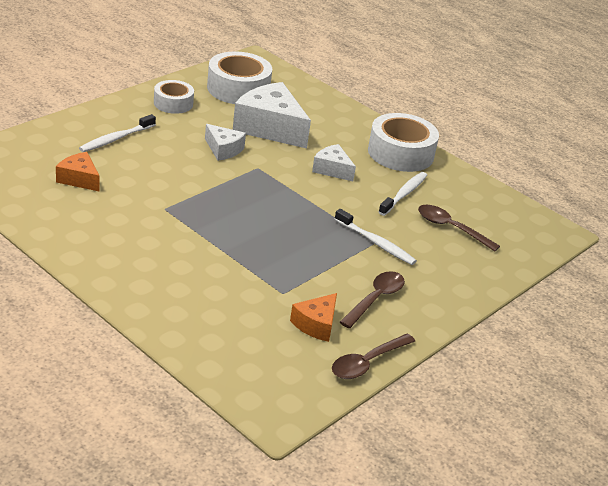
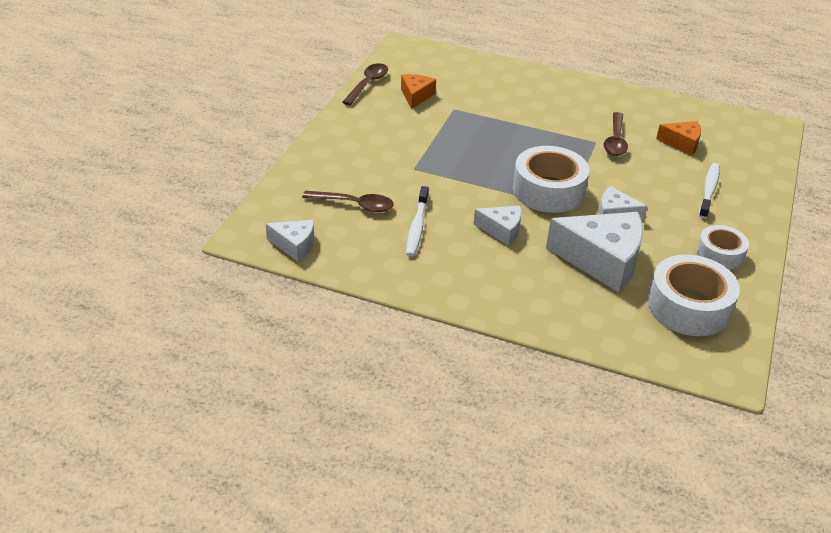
camera: 160 degrees right, 5 degrees up
white toothbrush [334,209,417,265] -> none
brown spoon [340,271,405,328] -> brown spoon moved to [604,112,628,156]
white tape [368,113,439,172] -> white tape moved to [513,146,589,213]
none -> white cheese [266,220,314,262]

